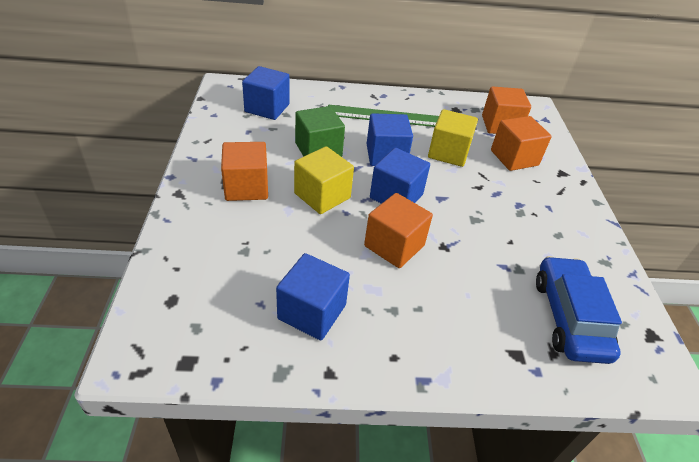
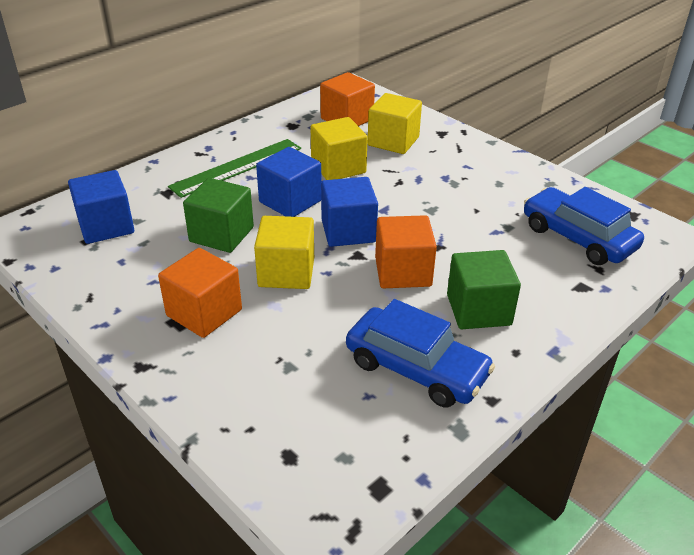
camera: 40 degrees left, 5 degrees down
blue cube [276,253,350,340] -> blue car [346,299,495,408]
orange cube [491,116,552,171] -> yellow cube [368,93,422,154]
none -> green cube [447,250,521,329]

